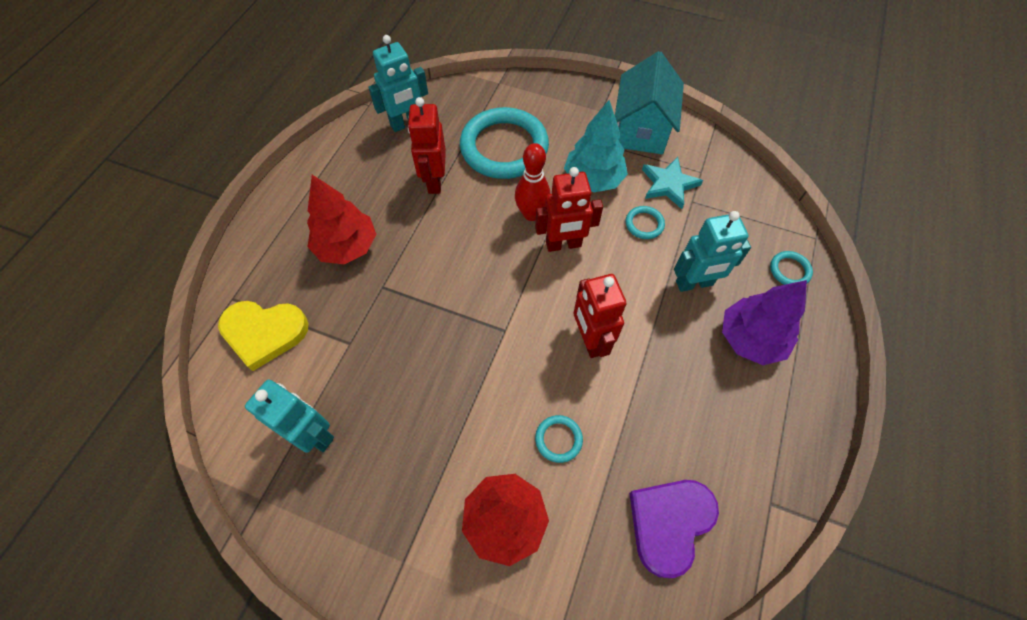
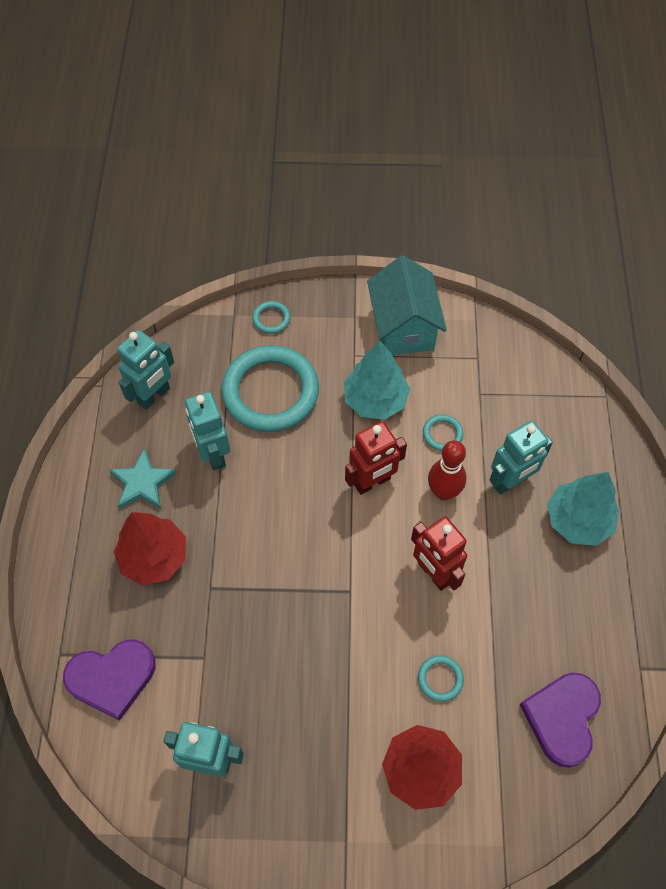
camera: 20 degrees left, 0 degrees up
yellow heart [218,301,308,371] -> purple heart [63,639,156,721]
red robot [408,97,446,194] -> turquoise robot [185,392,230,470]
red bowling pin [515,143,550,221] -> red bowling pin moved to [428,440,466,500]
turquoise star [642,157,703,209] -> turquoise star moved to [109,448,177,509]
purple tree [722,280,807,365] -> turquoise tree [547,472,619,546]
turquoise ring [770,251,813,285] -> turquoise ring moved to [252,301,290,334]

